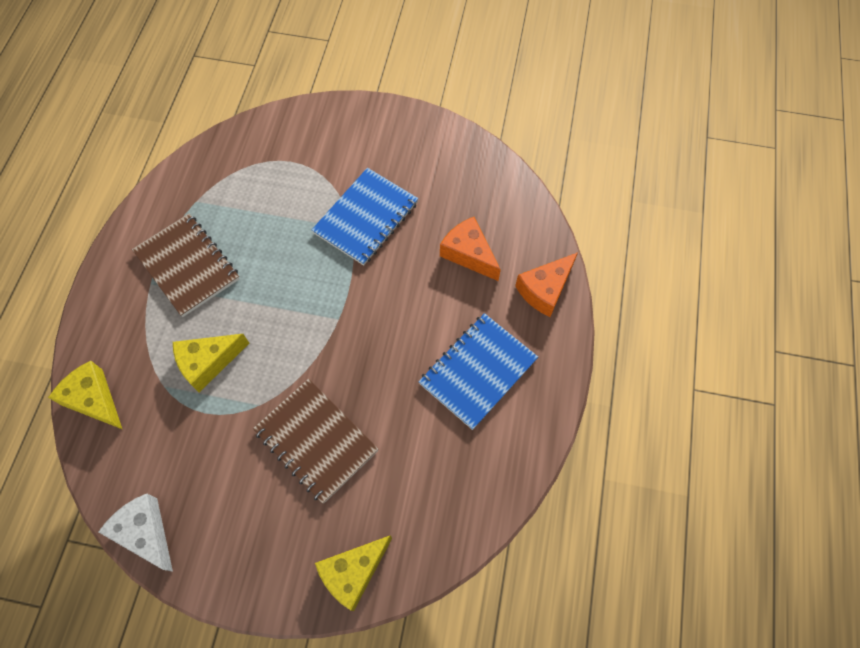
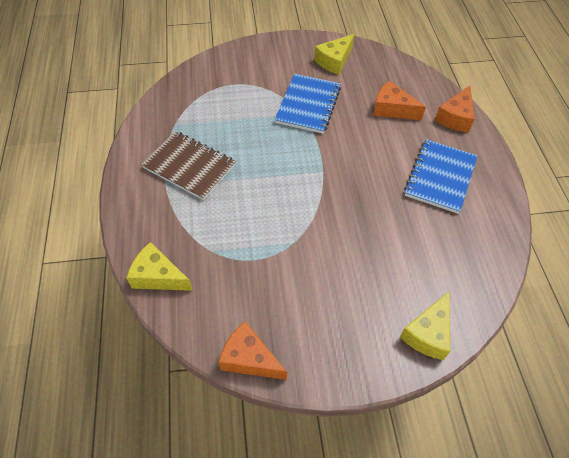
camera: 20 degrees left, 10 degrees down
white cheese [98,494,173,572] -> orange cheese [219,322,287,380]
yellow cheese [173,334,249,393] -> yellow cheese moved to [314,34,355,75]
brown notebook [253,379,379,504] -> none

